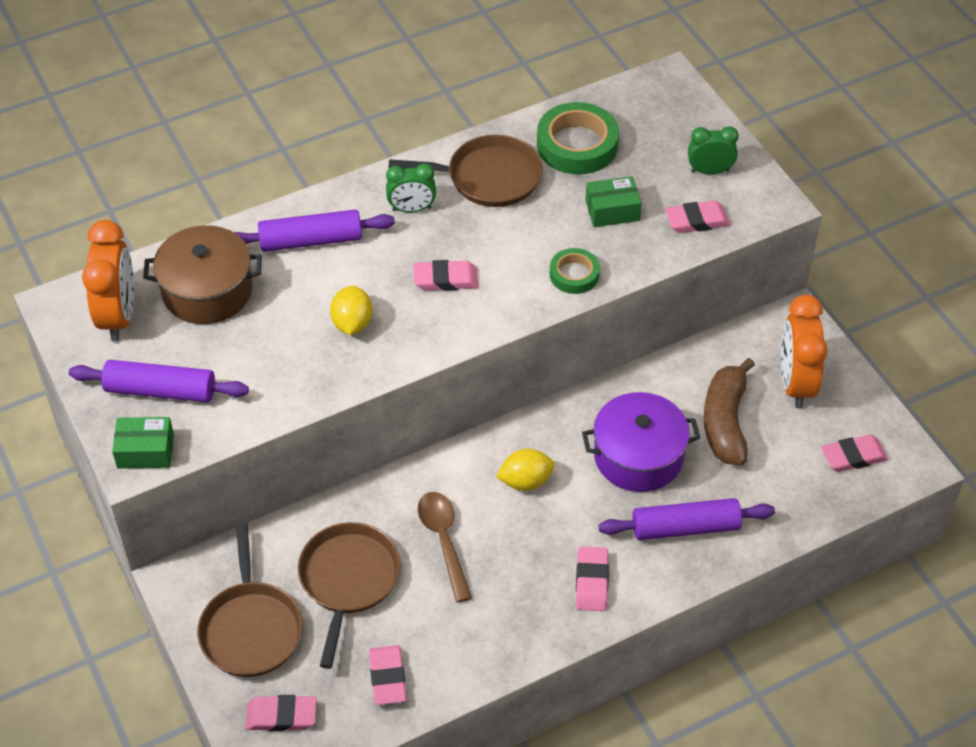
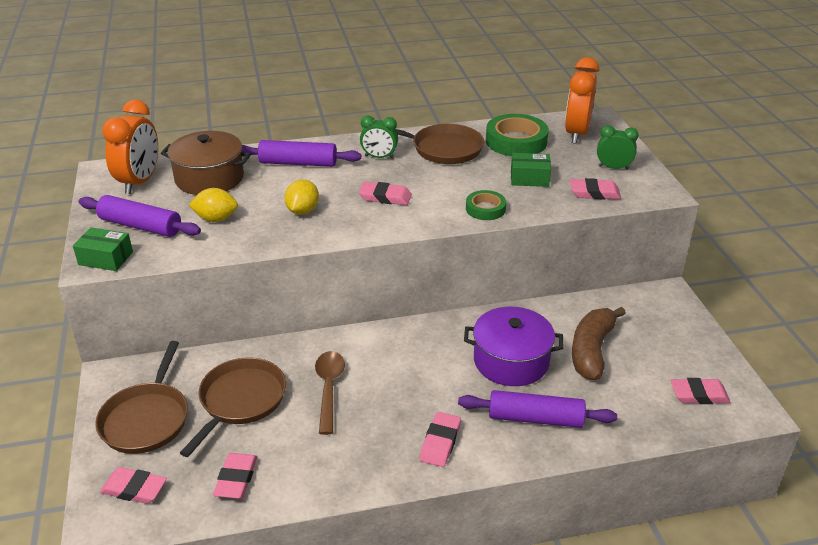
camera: 15 degrees right, 15 degrees down
yellow lemon [496,449,555,491] -> yellow lemon moved to [189,188,238,222]
orange clock [781,295,828,409] -> orange clock moved to [565,57,599,144]

